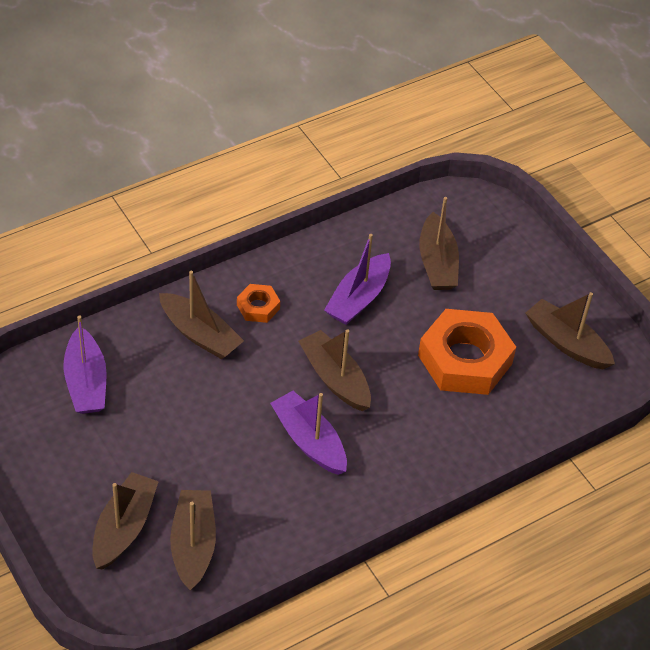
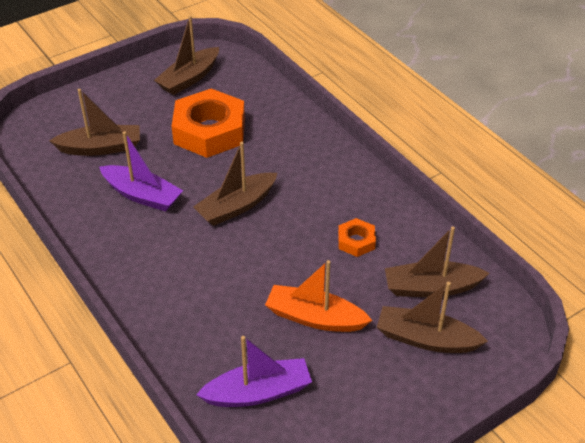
camera: 90 degrees left, 5 degrees down
brown boat [159,271,244,359] -> none
orange nut [237,284,280,323] -> orange nut moved to [338,218,376,257]
purple boat [270,391,347,475] -> none
none -> orange boat [265,260,373,332]

